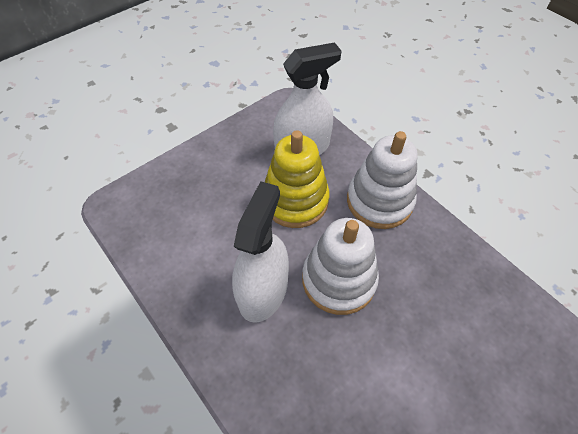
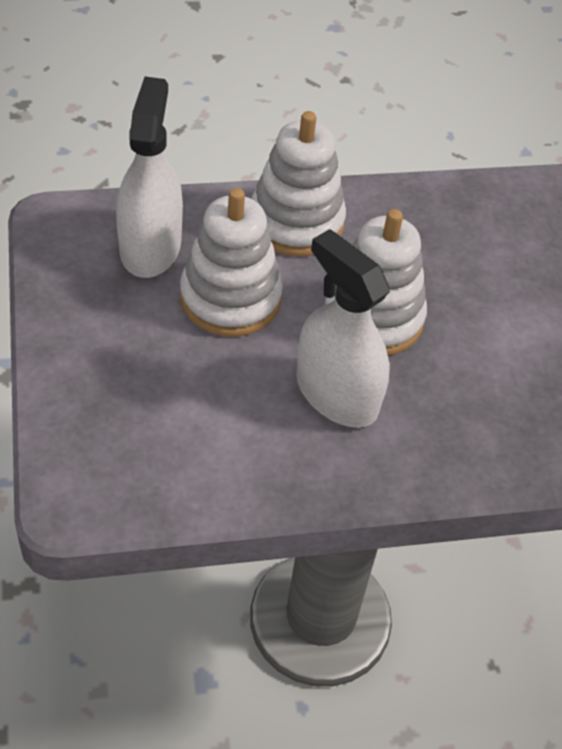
camera: 65 degrees left, 5 degrees down
yellow stacking toy [265,130,330,228] -> white stacking toy [180,188,283,337]

